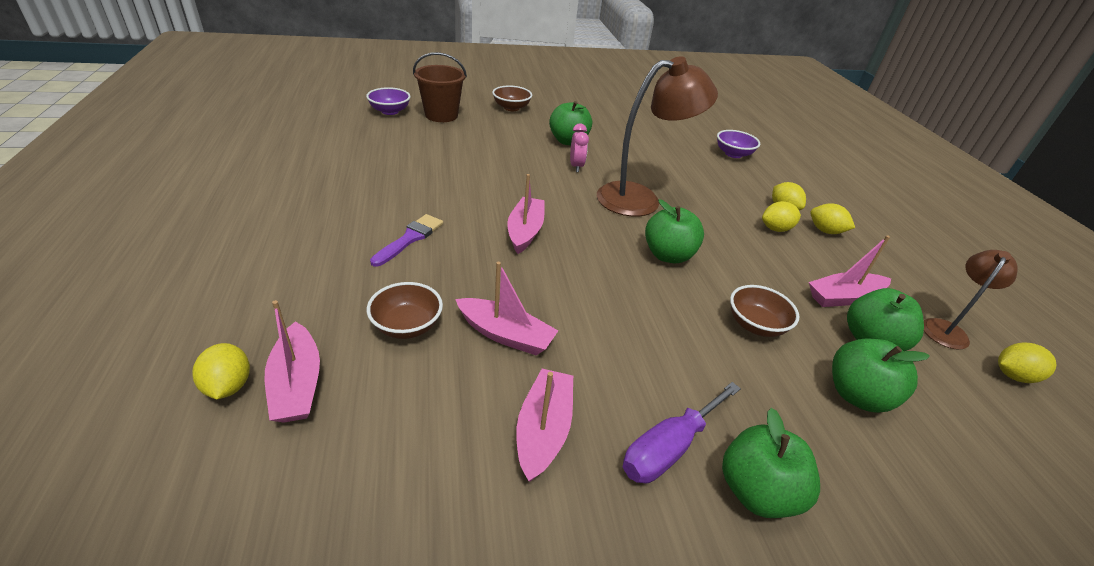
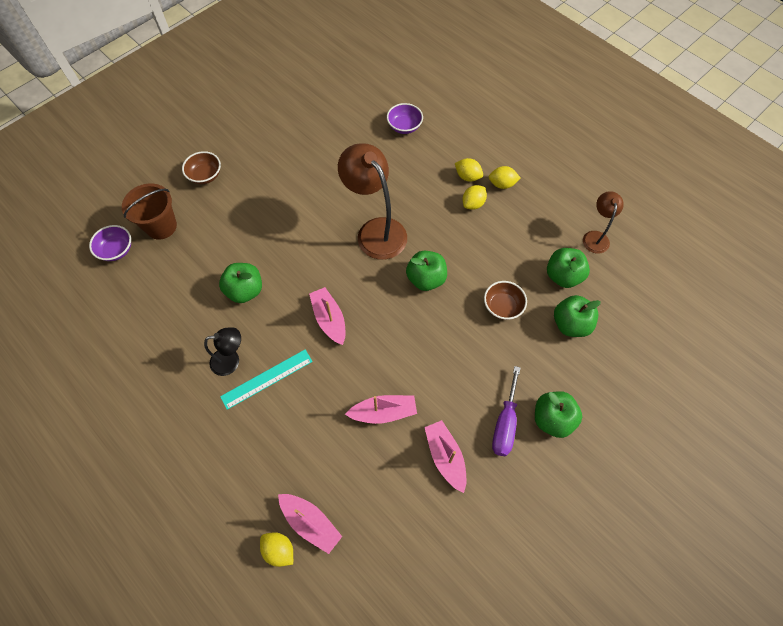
camera: 30 degrees left, 25 degrees up
brown bowl [367,282,443,339] -> none
purple brush [370,214,443,267] -> turquoise ruler [220,350,313,410]
green apple [549,101,592,146] -> green apple moved to [219,263,262,303]
pink clock [570,123,589,172] -> none
brown lamp [597,56,718,217] -> brown lamp turned 75 degrees counterclockwise [338,143,407,260]
pink boat [809,235,891,307] -> none
yellow lemon [998,342,1056,383] -> none
none -> black lamp [204,327,241,376]

